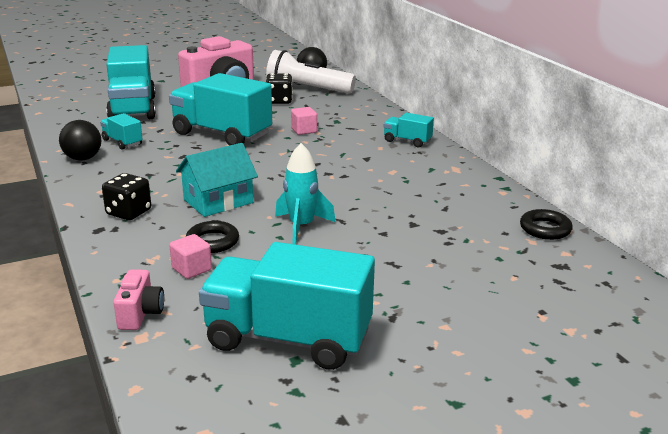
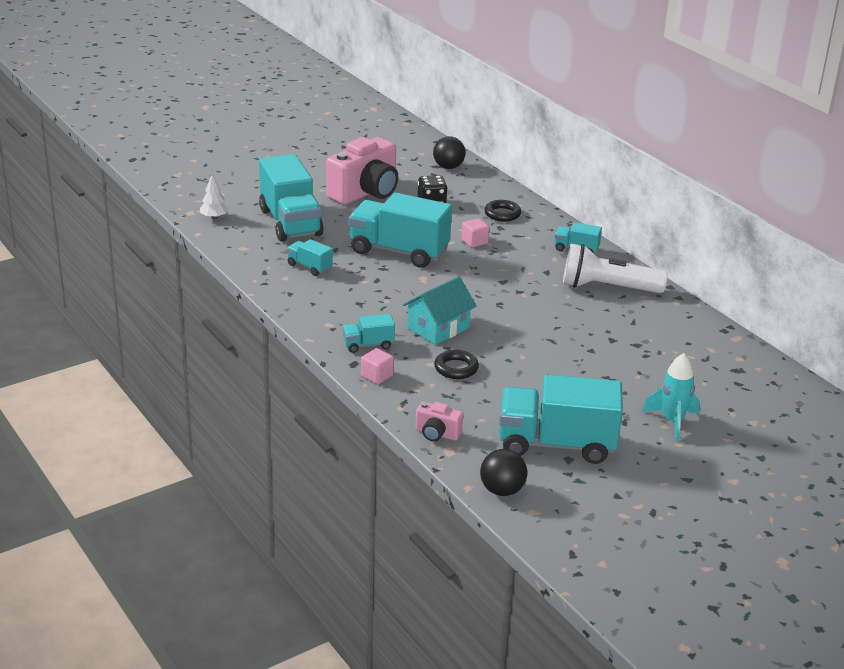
camera: 10 degrees left, 5 degrees up
black ball [59,120,101,161] -> black ball moved to [480,449,527,496]
black dice [102,173,151,220] -> turquoise truck [342,314,395,353]
pink camera [113,269,164,330] -> pink camera turned 120 degrees clockwise [415,402,463,442]
pink cube [169,234,212,279] -> pink cube moved to [361,348,394,384]
white flashlight [266,50,356,94] -> white flashlight moved to [563,244,668,293]
turquoise rocket [275,143,336,244] -> turquoise rocket moved to [642,353,699,441]
black ring [520,209,573,240] -> black ring moved to [484,200,521,222]
none -> white tree [200,174,229,219]

